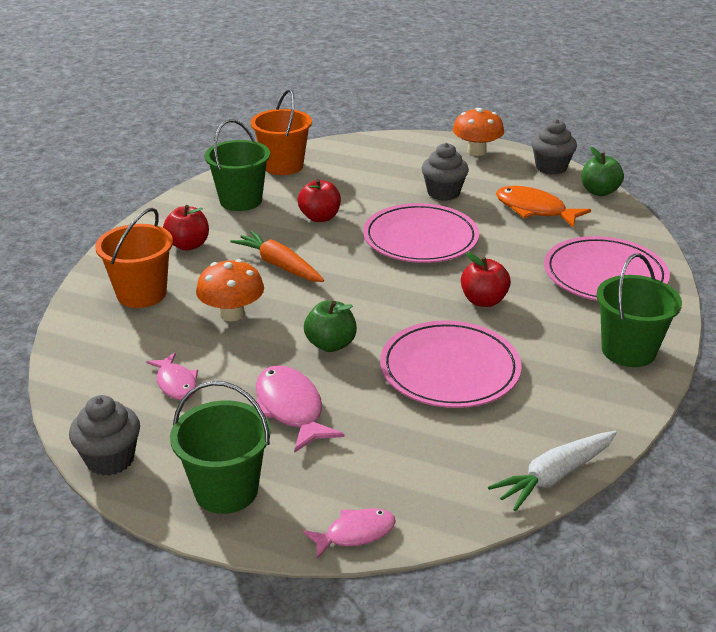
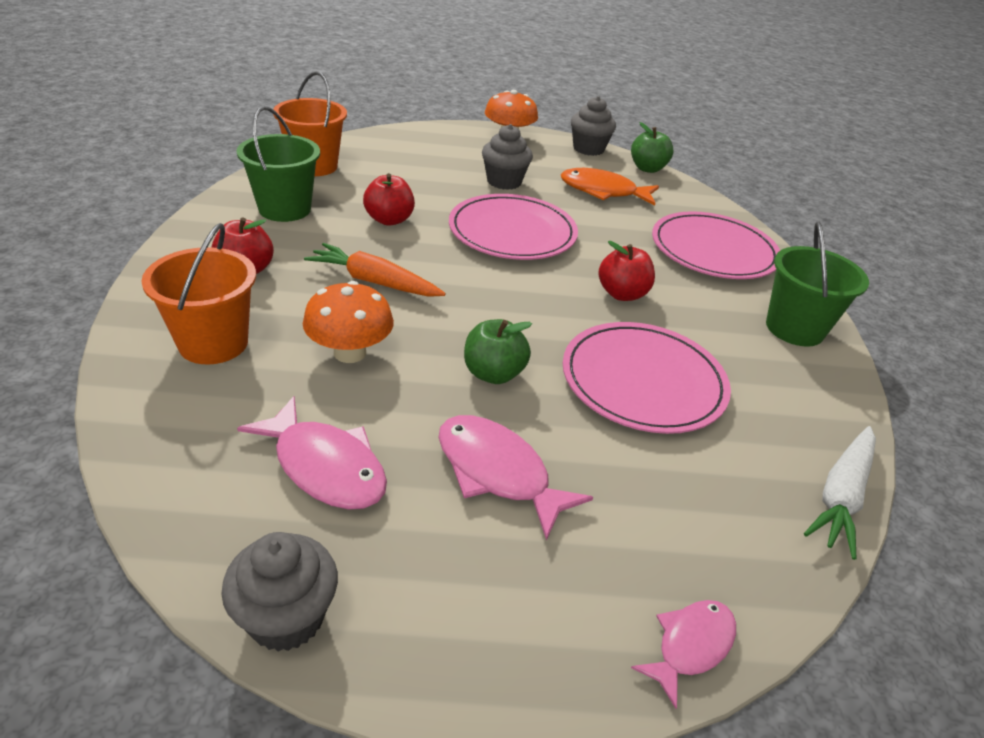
camera: 25 degrees left, 5 degrees up
pink fish [146,353,198,400] -> pink fish [237,396,387,510], size x1.59
green bucket [170,381,271,514] -> none

